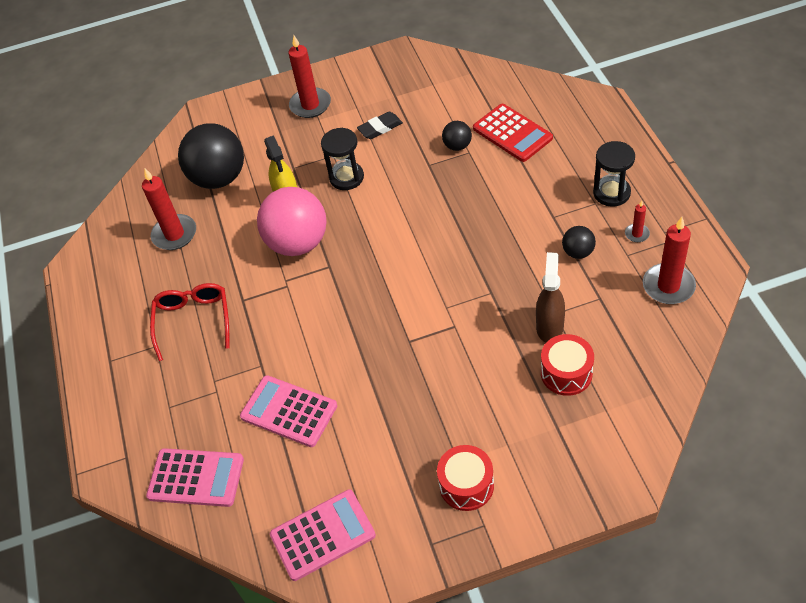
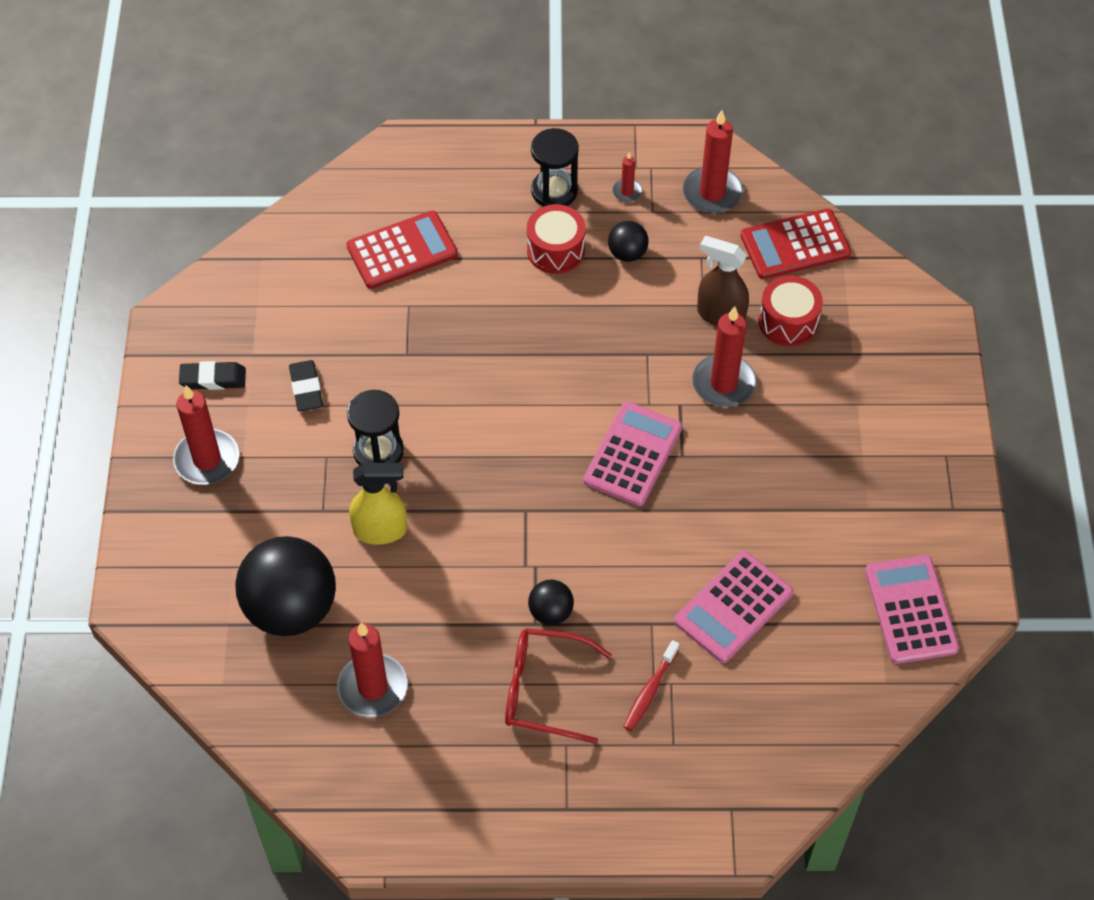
camera: 80 degrees left, 5 degrees up
pink calculator [146,448,244,507] -> pink calculator moved to [583,401,682,506]
pink ball [257,187,327,256] -> none
red drum [437,445,494,511] -> red drum moved to [527,204,586,274]
black ball [442,121,472,151] -> black ball moved to [528,580,574,625]
none -> black eraser [179,361,246,390]
none -> red toothbrush [623,640,679,731]
none -> red candle [692,306,757,407]
none -> red calculator [741,208,852,279]

